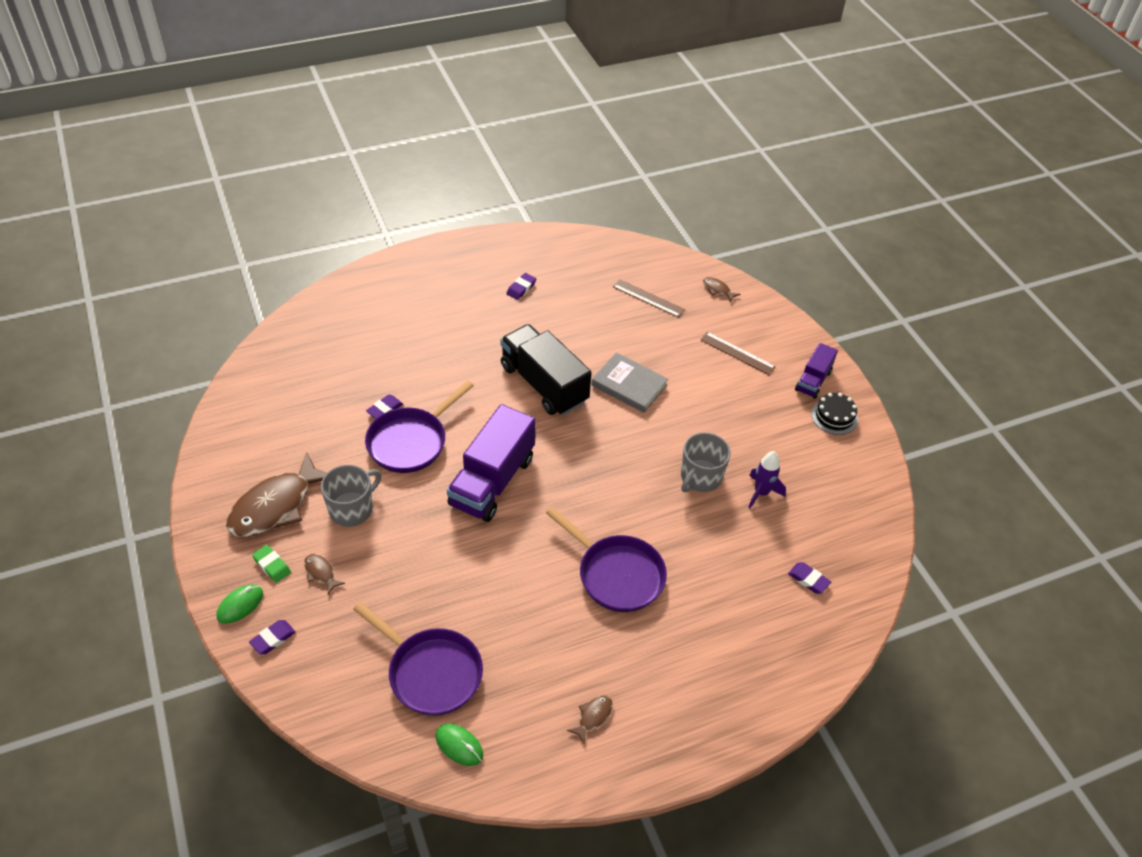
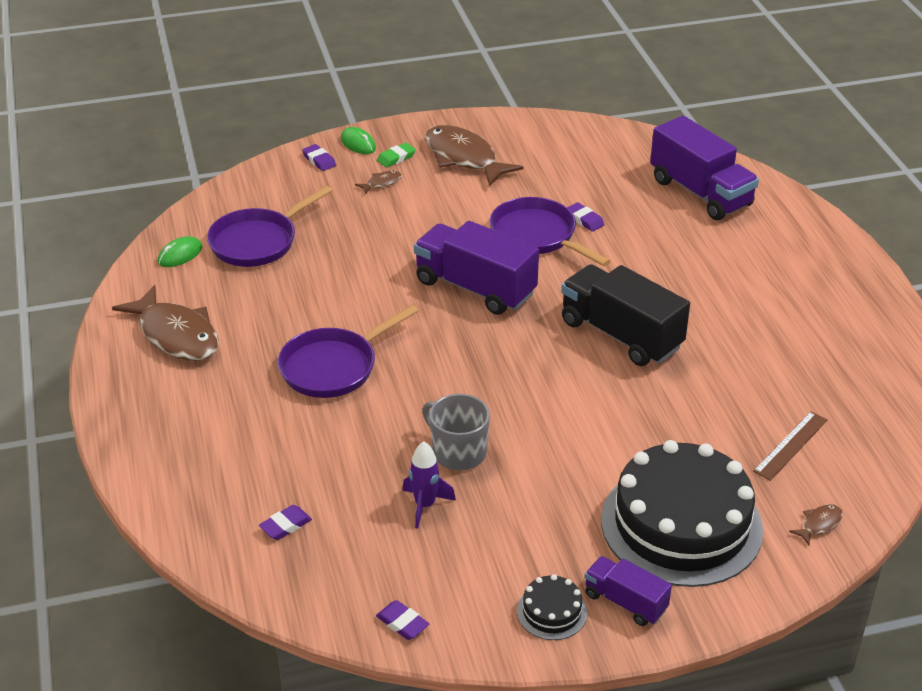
camera: 100 degrees right, 10 degrees down
grey mug [321,465,382,527] -> none
black truck [500,324,592,415] -> black truck turned 105 degrees counterclockwise [561,264,690,366]
purple eraser [506,273,536,300] -> purple eraser moved to [376,600,429,640]
brown fish [567,695,613,744] -> brown fish [112,285,219,361], size x2.40
grey book [592,353,668,413] -> none
brown ruler [700,332,776,375] -> black cake [601,440,763,587]
none -> purple truck [650,115,759,220]

